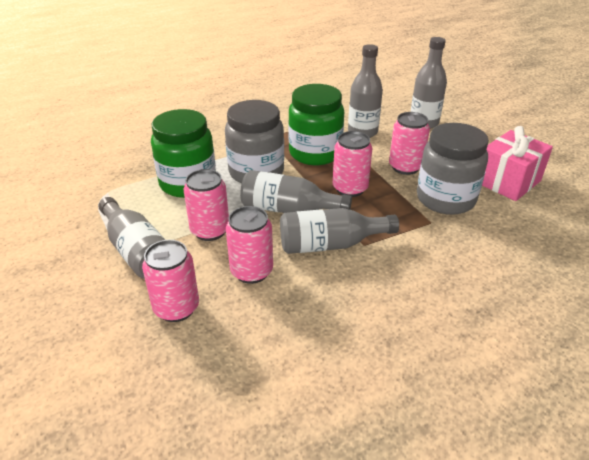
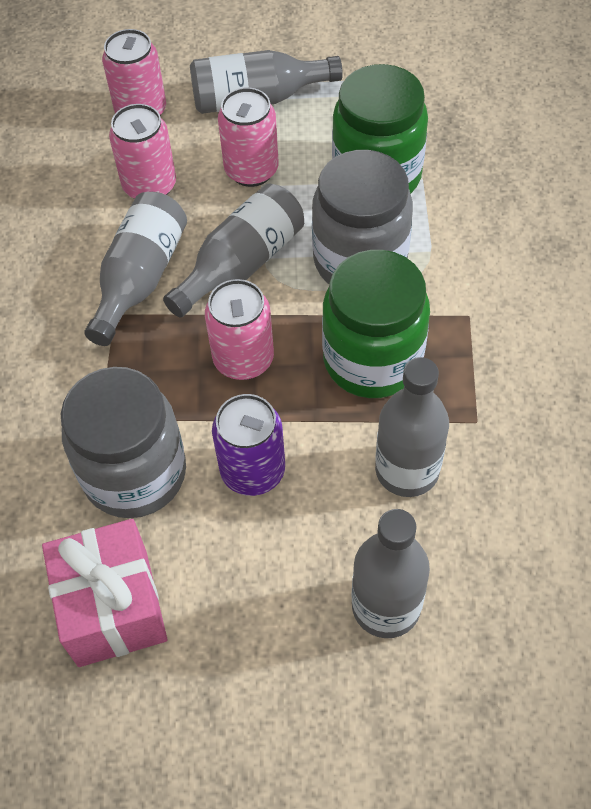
camera: 120 degrees right, 20 degrees up
pink can [389,112,430,175] -> purple can [212,394,285,496]

